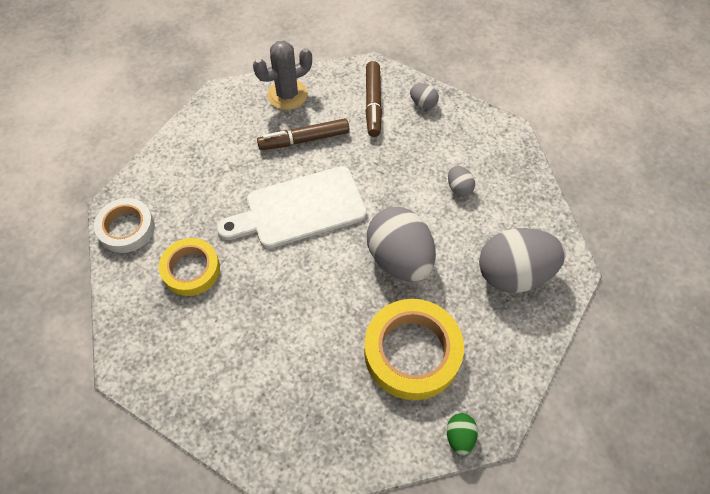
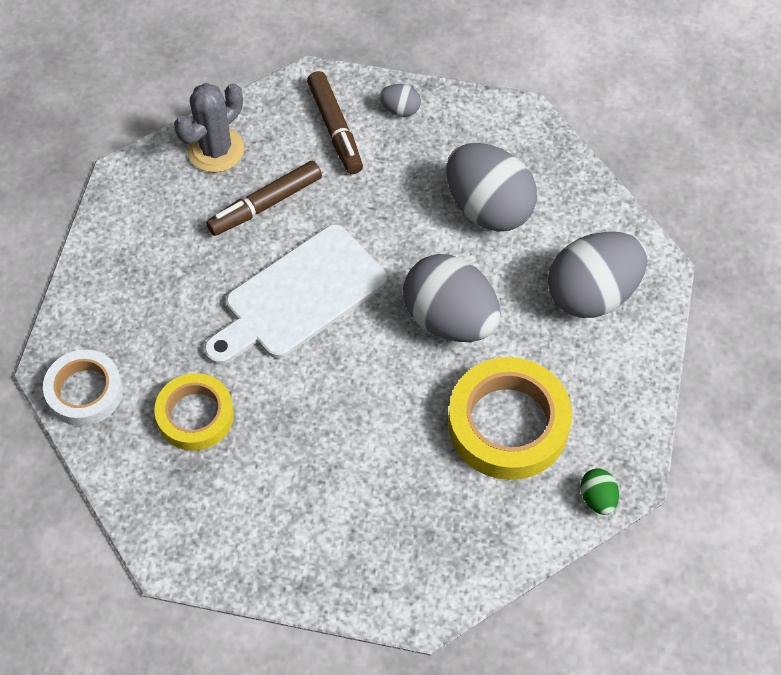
camera: 20 degrees left, 0 degrees up
grey egg [448,166,475,197] -> grey egg [446,143,537,232], size x2.30

